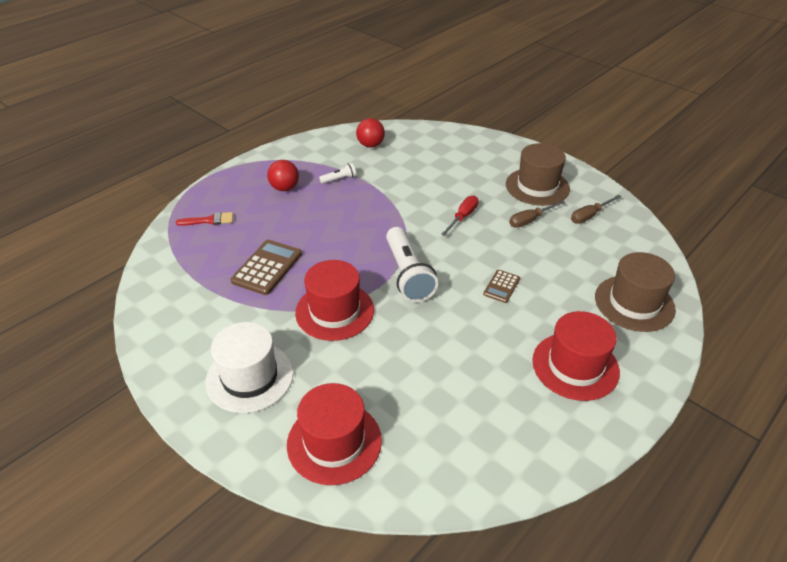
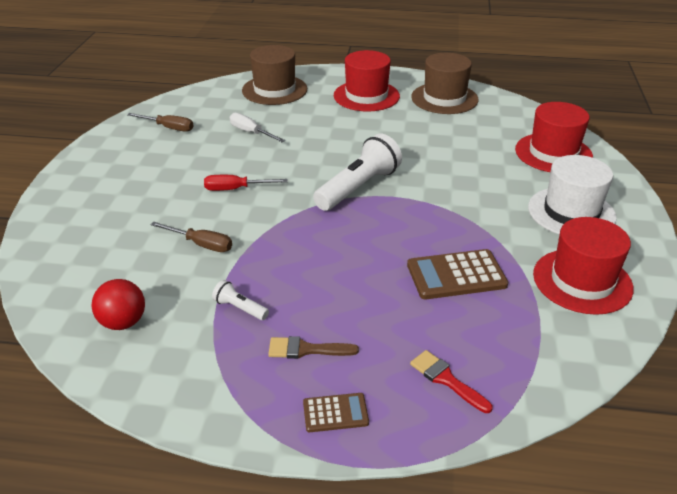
camera: 125 degrees left, 5 degrees down
red ball [267,160,299,191] -> brown brush [268,336,359,359]
red hat [295,260,374,341] -> red hat moved to [533,217,634,315]
brown calculator [483,270,520,303] -> brown calculator moved to [303,393,369,432]
brown hat [506,143,570,206] -> brown hat moved to [411,53,479,114]
brown screwdriver [509,200,565,228] -> brown screwdriver moved to [150,222,232,252]
none -> white screwdriver [230,113,285,142]

